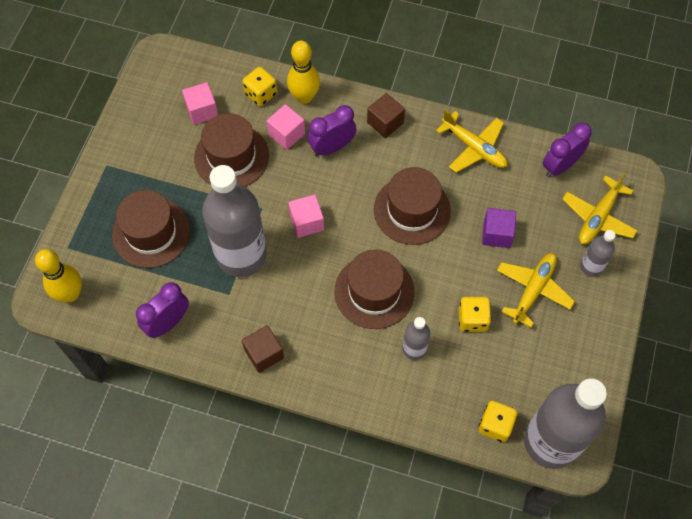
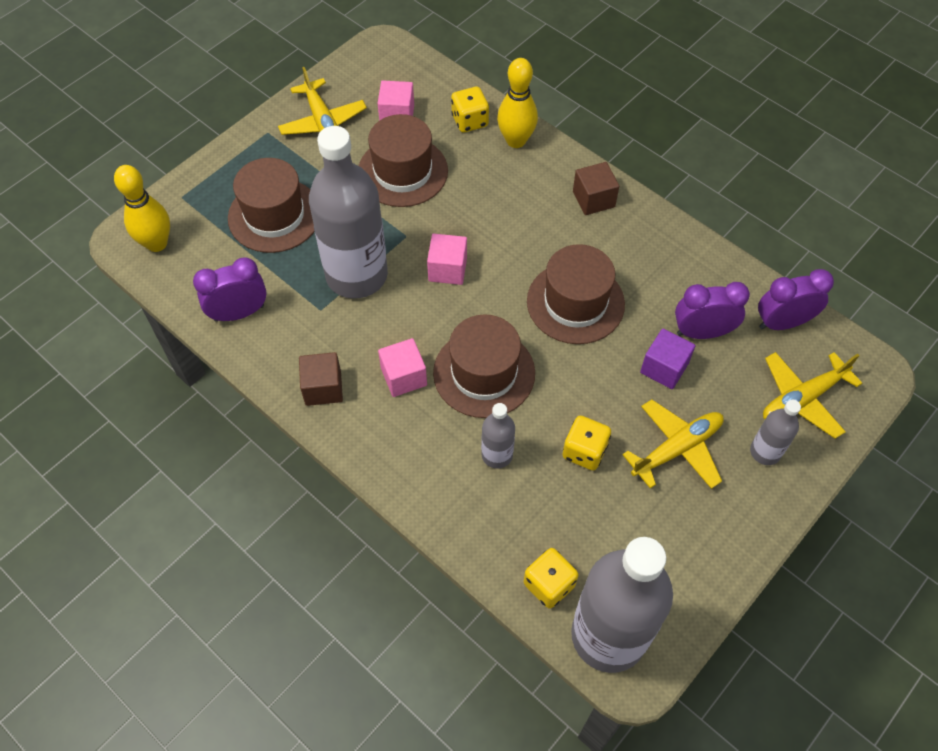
camera: 25 degrees right, 5 degrees down
pink cube [267,104,305,150] -> pink cube moved to [378,338,427,397]
purple clock [307,105,357,156] -> purple clock moved to [675,282,750,339]
yellow plane [436,110,507,173] -> yellow plane moved to [278,67,367,135]

